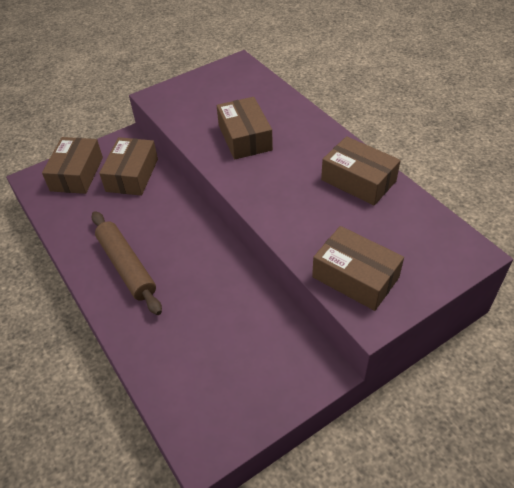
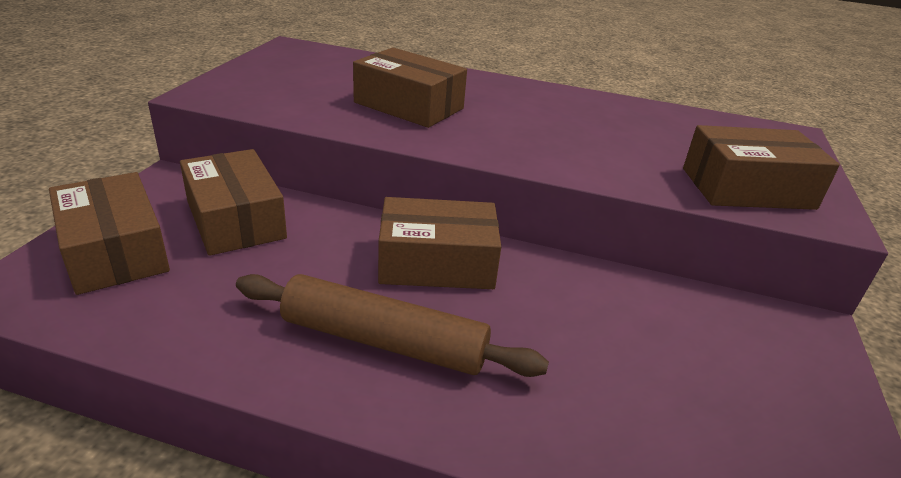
camera: 45 degrees left, 15 degrees down
brown box [321,136,401,205] -> brown box moved to [378,197,501,289]

